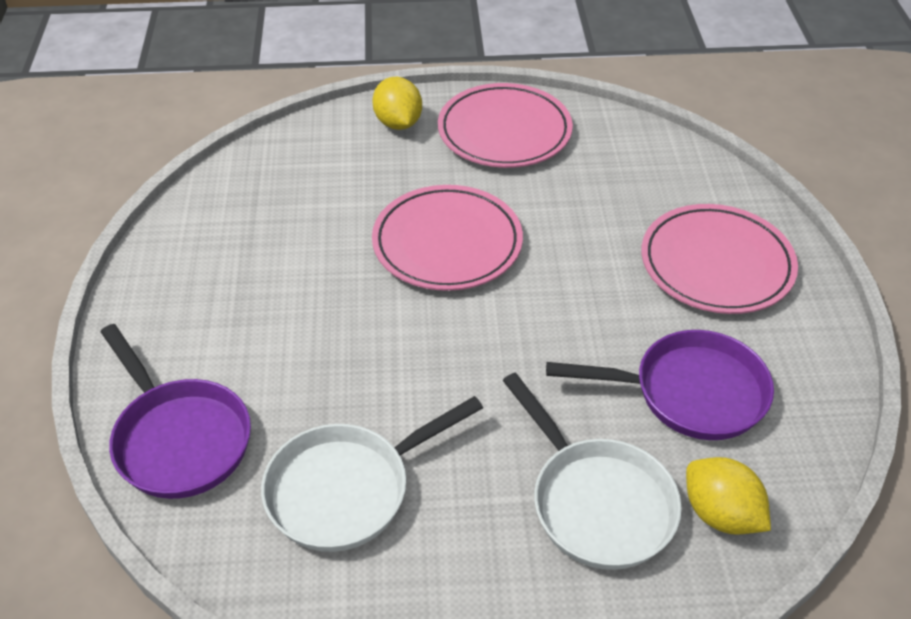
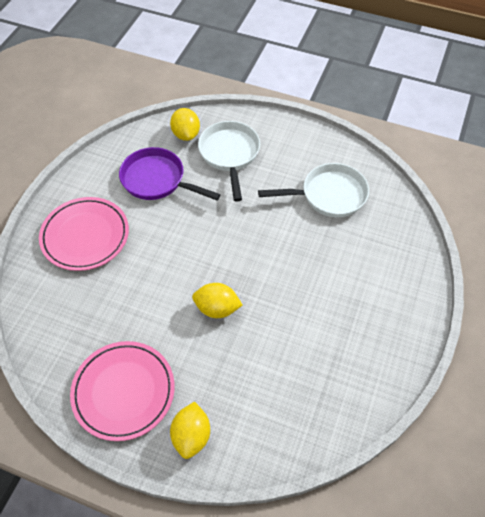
camera: 155 degrees left, 10 degrees up
purple pan [101,324,251,499] -> none
pink plate [372,185,523,291] -> yellow lemon [192,283,242,318]

